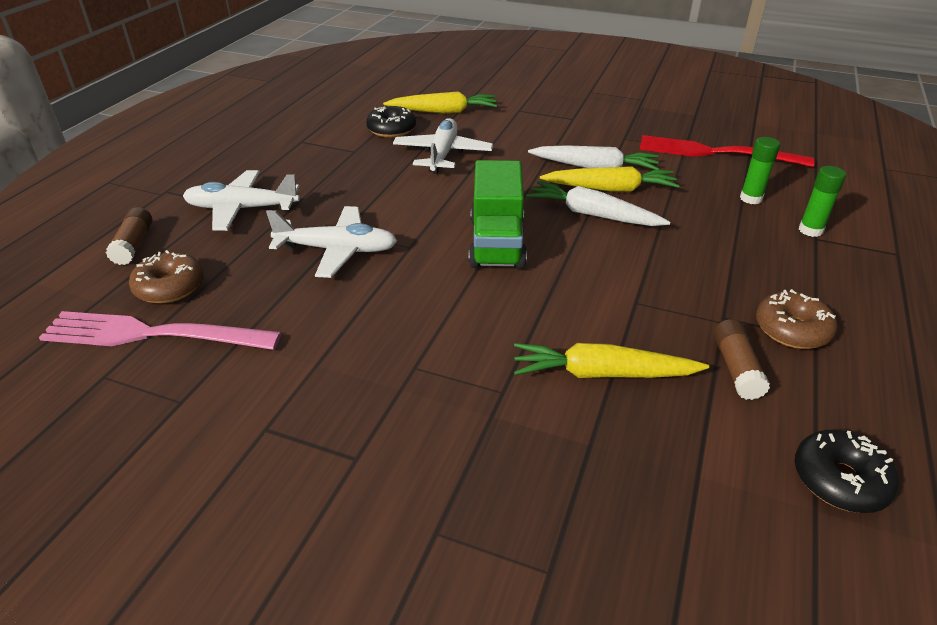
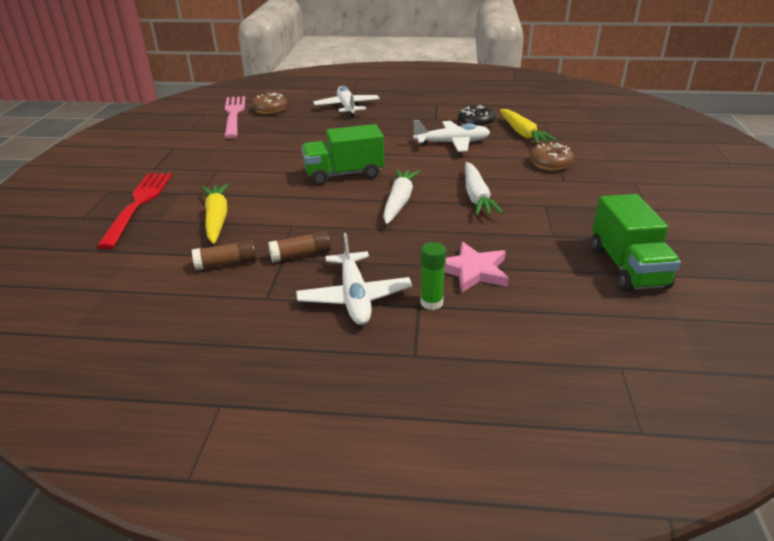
camera: 75 degrees right, 5 degrees down
brown glue stick [106,207,153,265] -> brown glue stick moved to [268,231,331,262]
white plane [266,206,397,278] -> white plane moved to [296,233,412,325]
yellow carrot [540,166,680,192] -> none
red fork [639,135,814,167] -> red fork moved to [97,173,172,249]
green glue stick [740,137,780,204] -> pink star [444,242,509,293]
brown donut [756,289,837,349] -> brown donut moved to [530,142,574,171]
black donut [795,430,899,513] -> none
none -> green truck [591,194,681,292]

